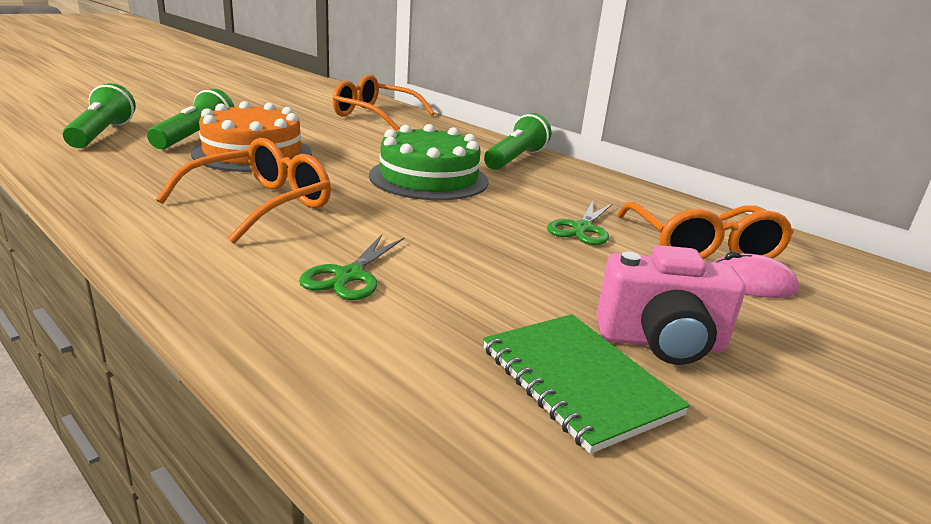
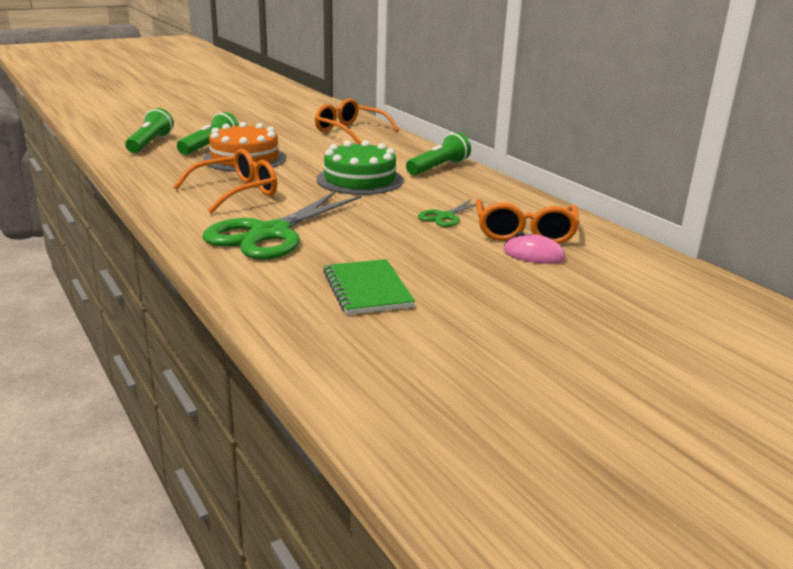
camera: 15 degrees right, 0 degrees up
green scissors [299,234,405,300] -> green scissors [202,192,361,260], size x2.14
pink camera [596,245,746,365] -> none

